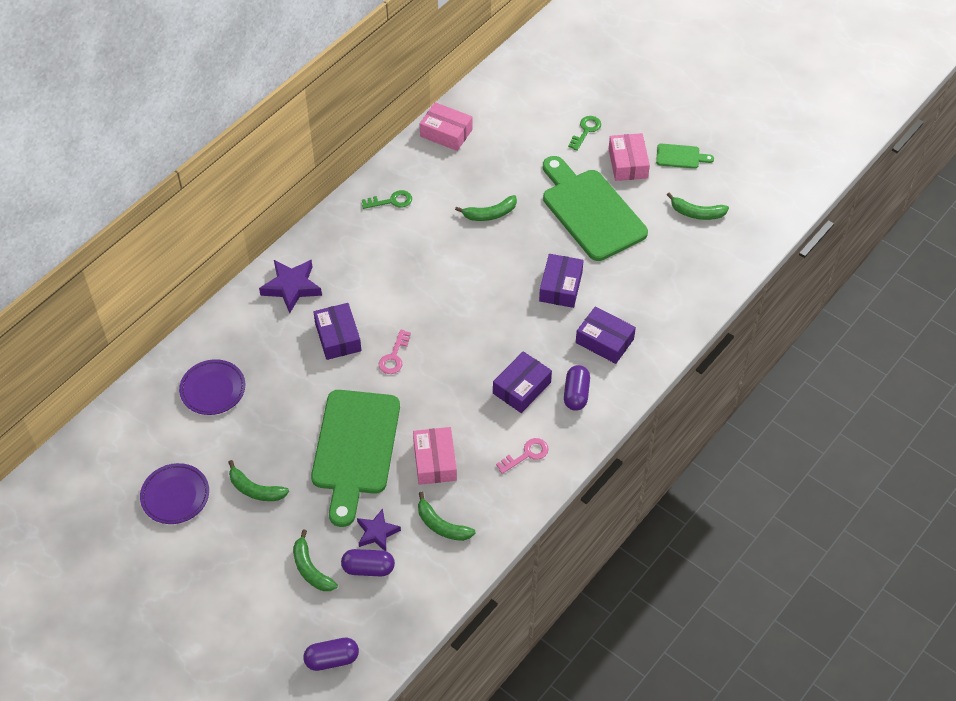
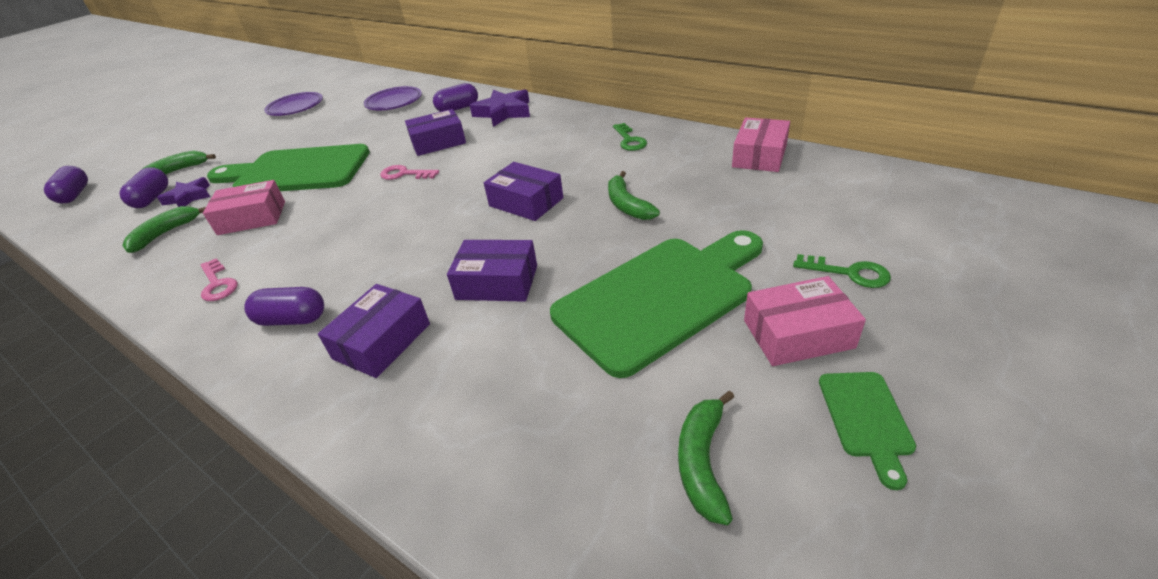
camera: 90 degrees right, 15 degrees down
green banana [229,460,289,501] -> none
purple box [493,351,552,413] -> purple box moved to [484,162,563,221]
none -> purple capsule [433,83,478,112]

